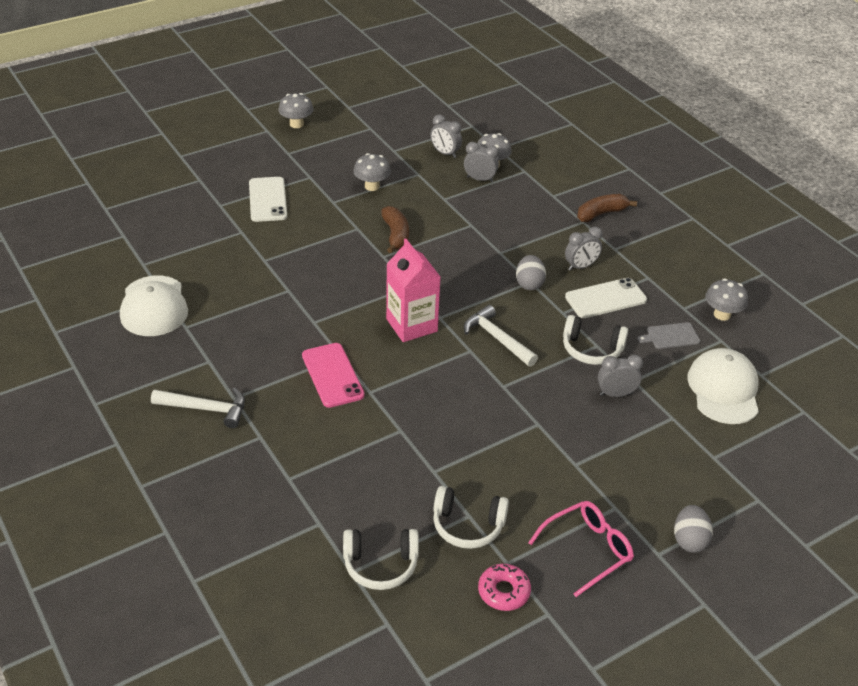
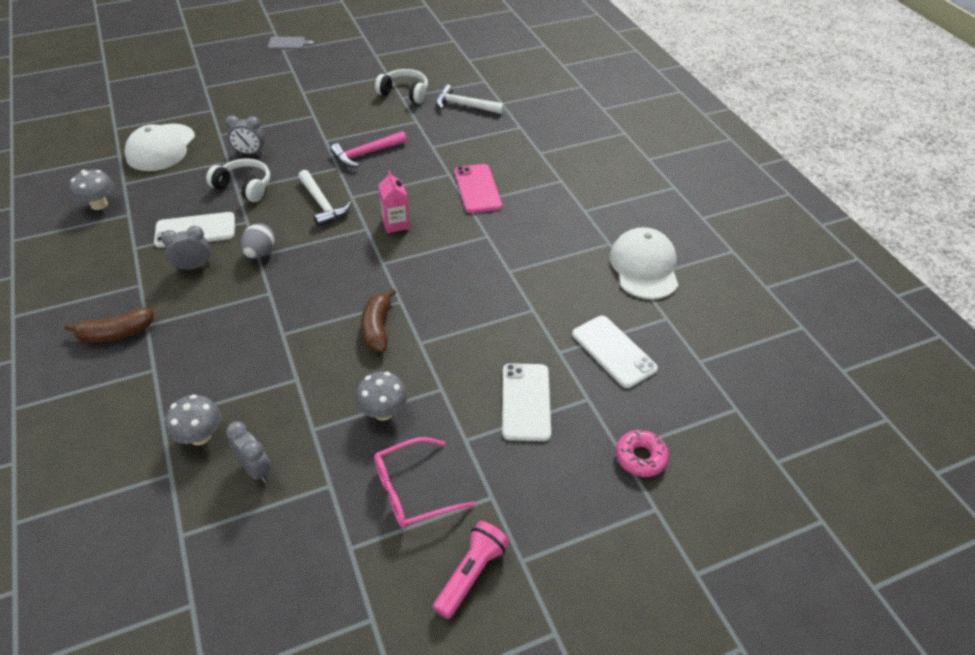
camera: 170 degrees left, 5 degrees up
white hammer [151,388,245,428] -> white hammer moved to [436,84,505,114]
grey mushroom [278,93,314,128] -> pink flashlight [433,521,509,619]
white headphones [343,529,419,590] -> none
pink carton [386,239,441,342] -> pink carton [378,170,410,233], size x0.63
grey clock [464,142,499,182] -> none
pink donut [478,564,531,611] -> pink donut moved to [616,430,669,477]
pink glasses [528,501,634,597] -> pink glasses moved to [374,437,475,528]
grey cutting board [637,322,700,349] -> grey cutting board moved to [268,37,315,50]
grey egg [674,505,713,553] -> none
none -> pink hammer [330,131,407,167]
none -> white phone [572,316,658,388]

